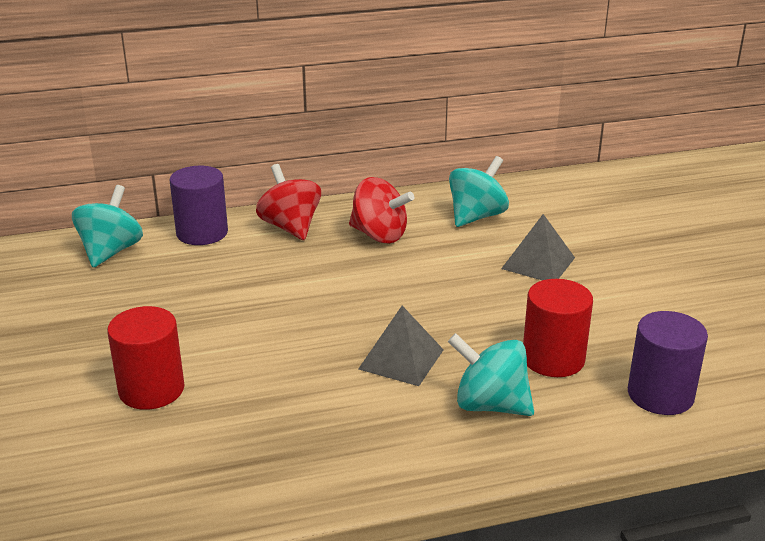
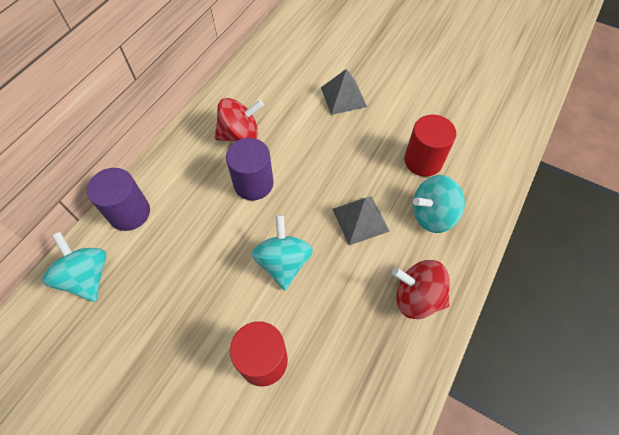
camera: 45 degrees left, 30 degrees up
red spinning top [256,164,321,240] -> red spinning top moved to [392,260,450,319]
turquoise spinning top [449,156,509,227] -> turquoise spinning top moved to [251,215,313,290]
purple cylinder [628,311,708,415] -> purple cylinder moved to [226,138,274,200]

